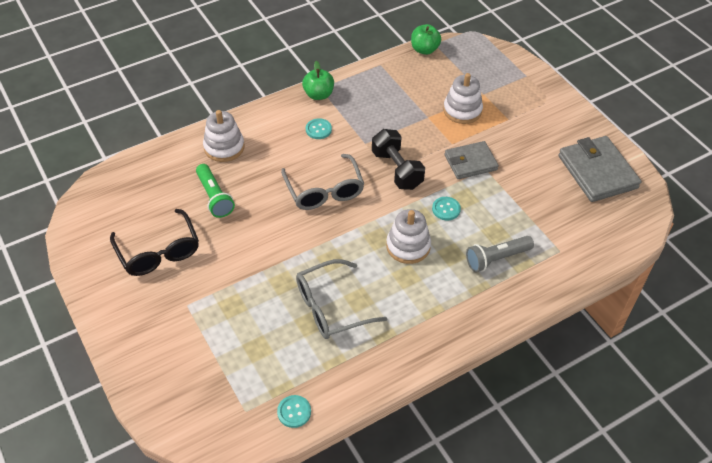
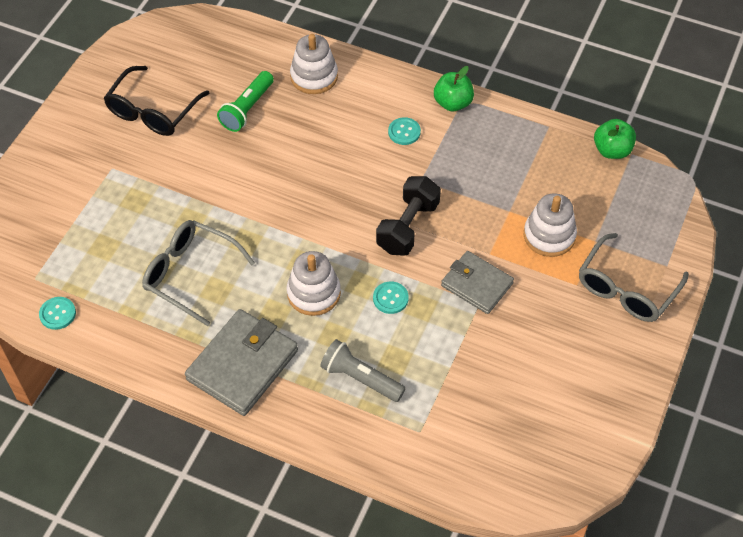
camera: 55 degrees right, 5 degrees up
grey glasses [281,154,364,210] -> grey glasses moved to [579,233,689,322]
grey wallet [558,136,641,202] -> grey wallet moved to [185,309,298,416]

